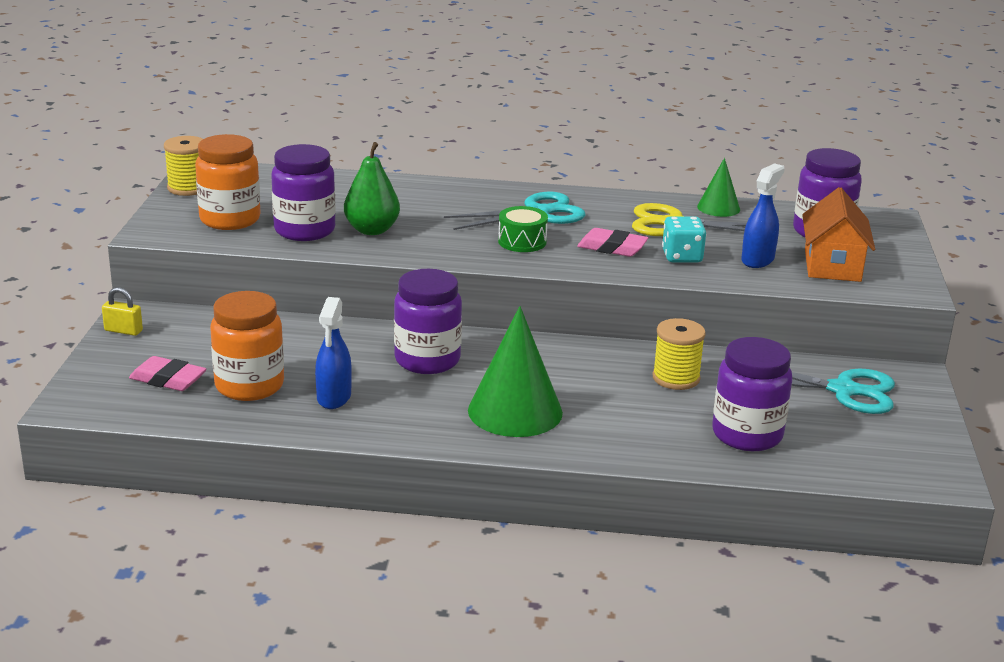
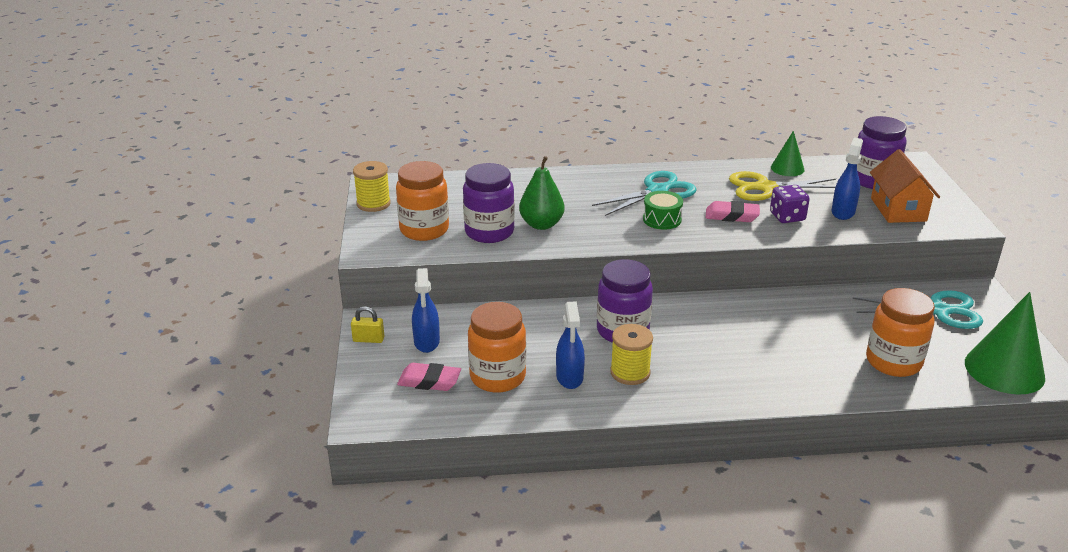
camera: 10 degrees left, 5 degrees up
green cone [468,306,563,437] -> green cone moved to [965,292,1045,395]
yellow spool [652,318,706,390] -> yellow spool moved to [610,324,653,385]
turquoise dice [662,216,706,262] -> purple dice [770,185,810,223]
purple jar [712,337,792,451] -> orange jar [866,288,935,377]
none -> blue spray bottle [412,268,440,353]

